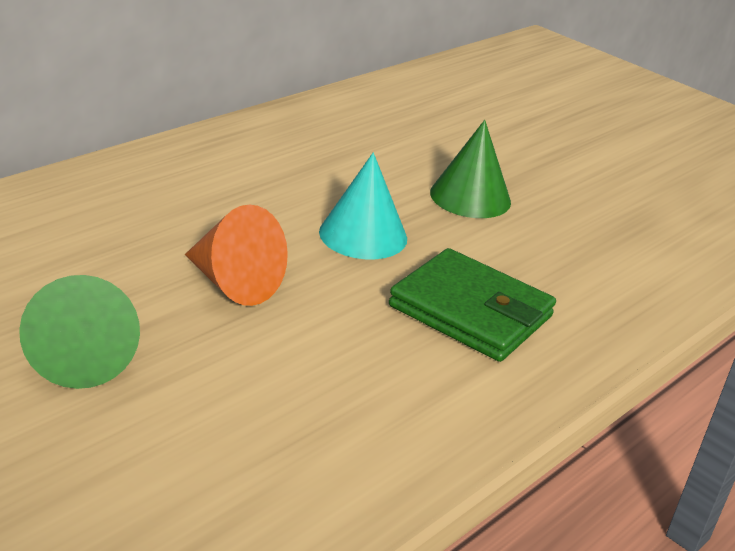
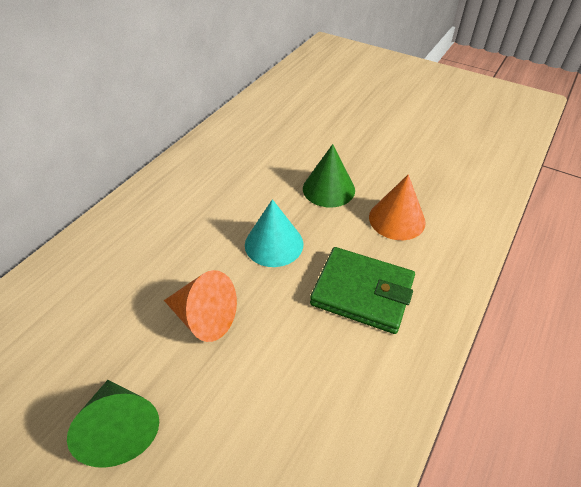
camera: 10 degrees left, 15 degrees up
none -> orange cone [369,174,426,240]

